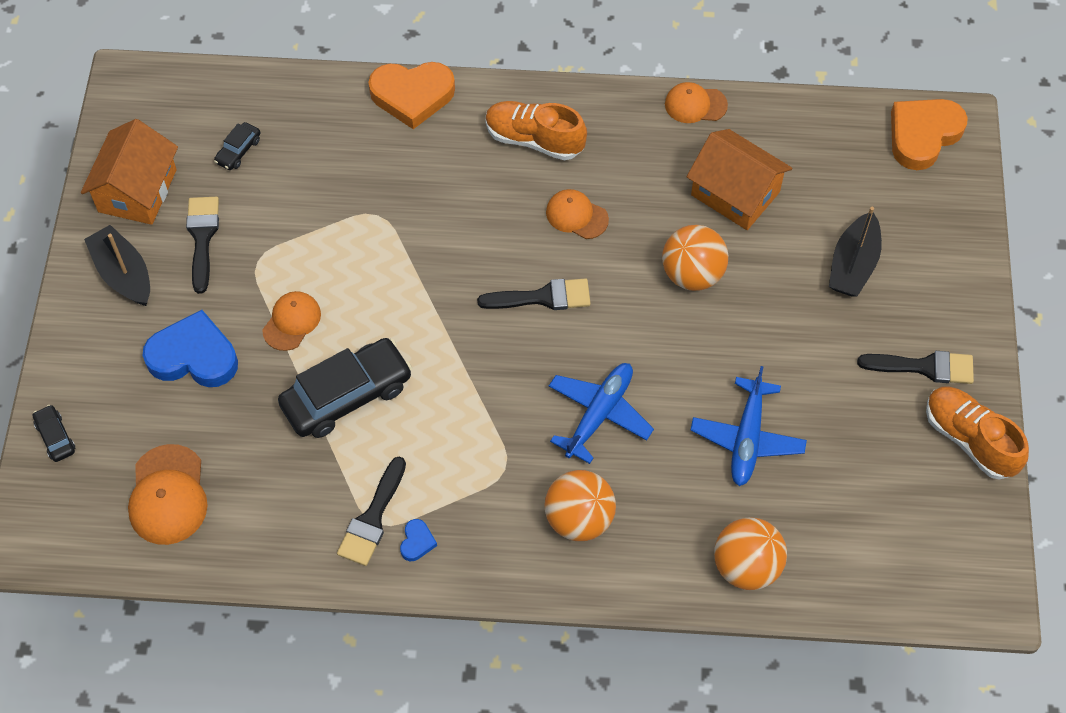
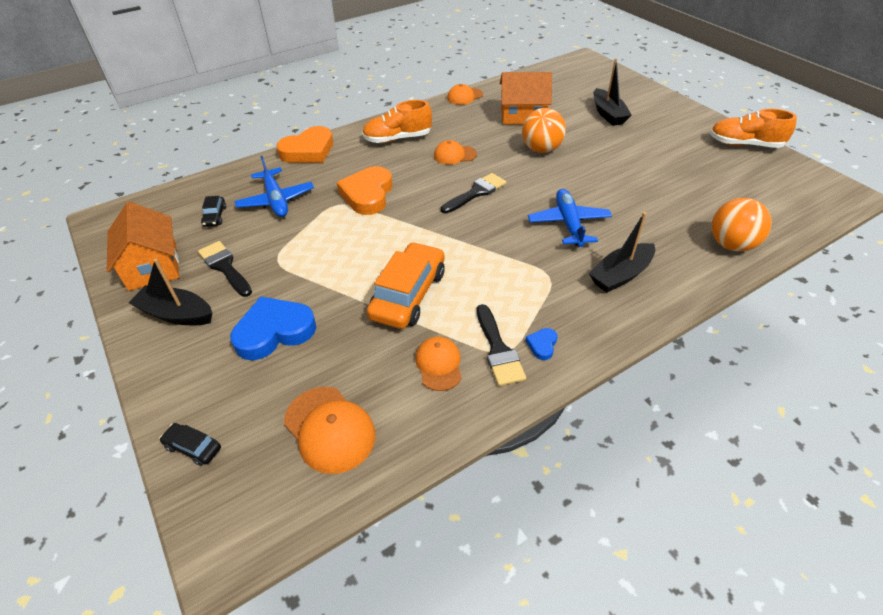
camera: 35 degrees left, 15 degrees down
orange cap [262,291,321,351] -> orange cap moved to [415,337,462,391]
black car [278,338,412,438] -> orange car [367,242,445,329]
blue heart [400,519,437,561] -> blue heart turned 135 degrees counterclockwise [525,328,557,360]
orange ball [544,470,616,541] -> black boat [589,212,655,293]
blue plane [690,366,807,486] -> blue plane moved to [234,156,314,217]
black brush [857,351,974,384] -> none
orange heart [891,99,968,170] -> orange heart moved to [337,166,392,215]

